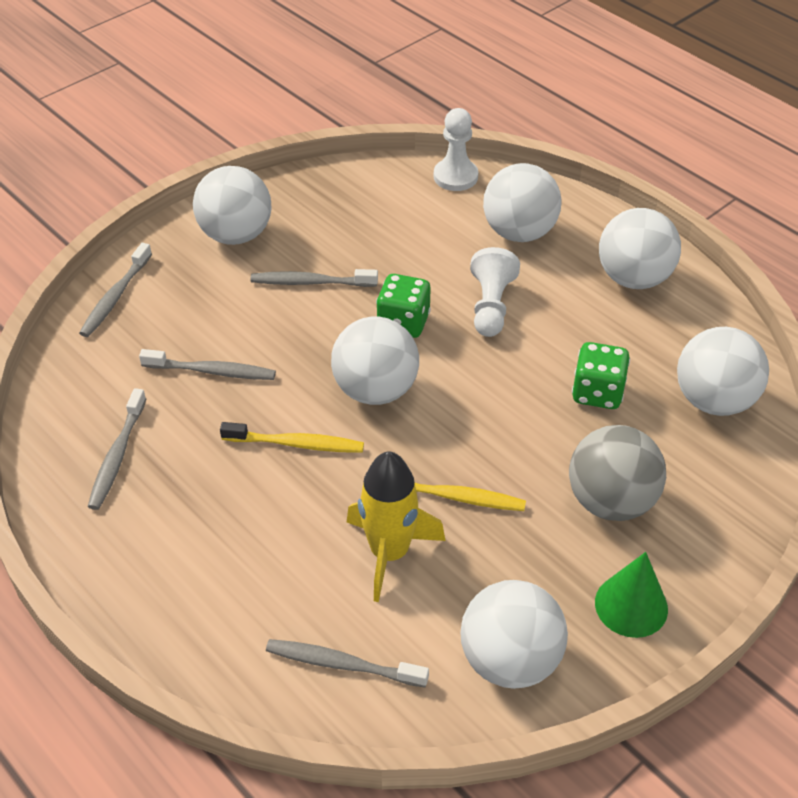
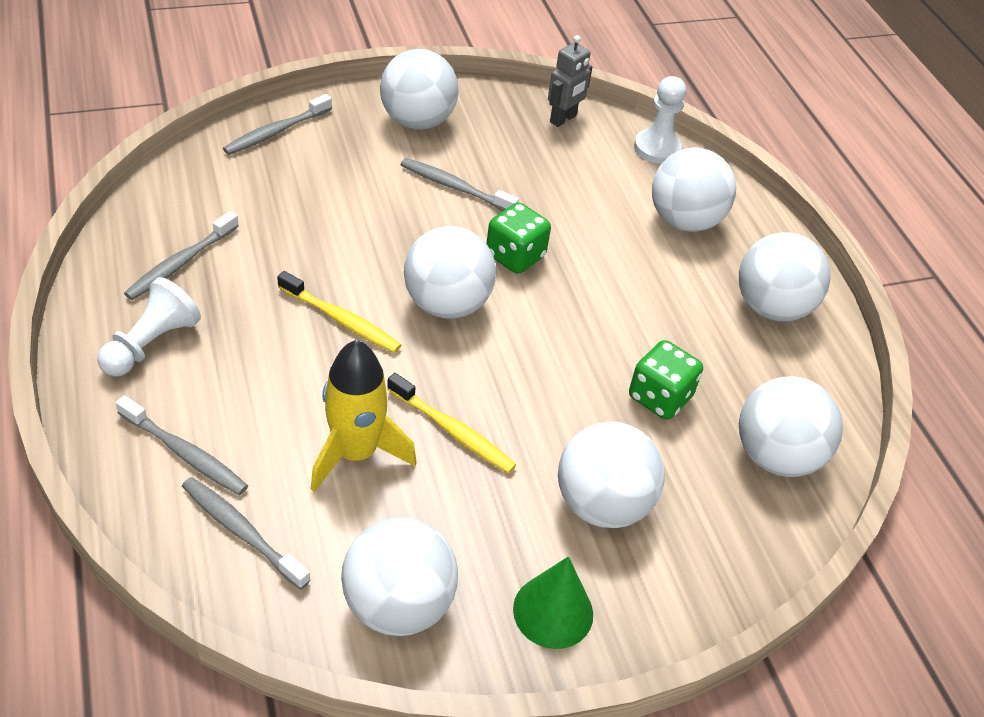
camera: 20 degrees right, 0 degrees up
grey toothbrush [139,349,276,380] -> grey toothbrush moved to [116,395,248,495]
white pawn [470,247,520,337] -> white pawn moved to [97,277,201,377]
grey ball [569,425,666,521] -> white ball [558,421,665,528]
none -> grey robot [548,35,593,127]

